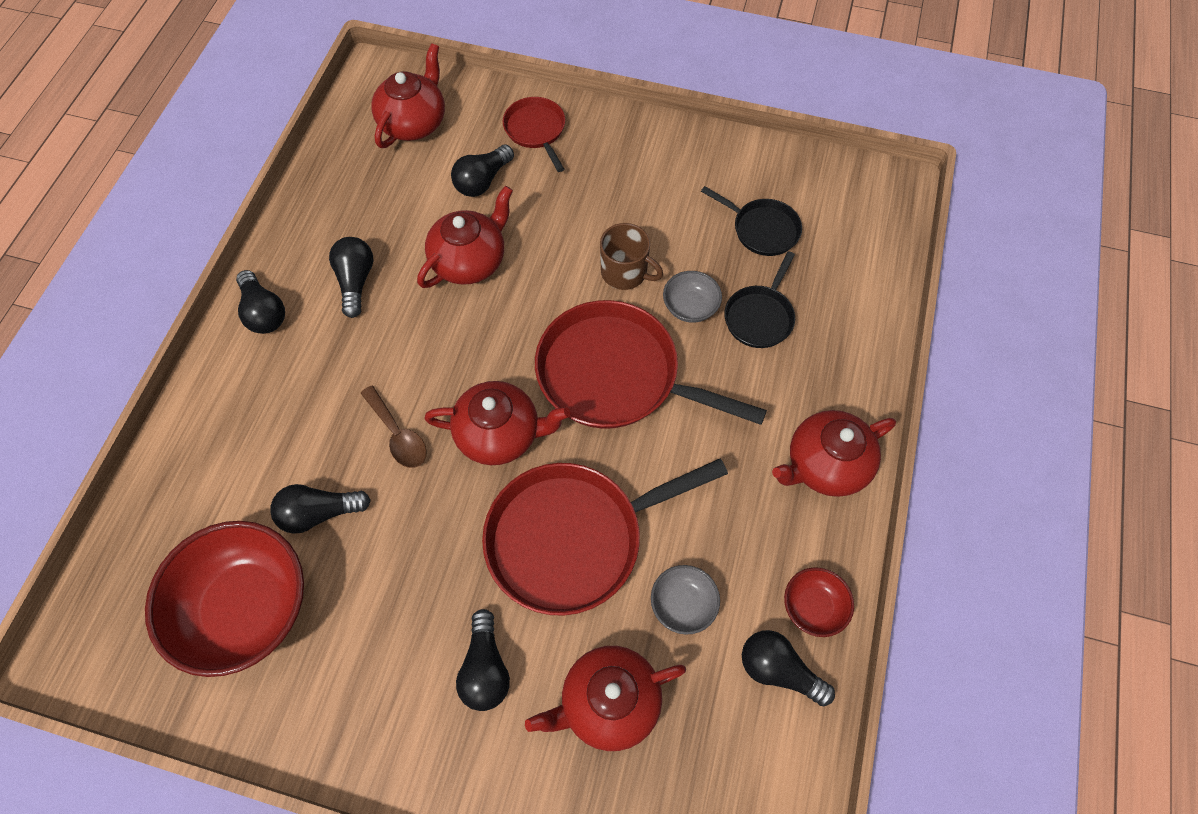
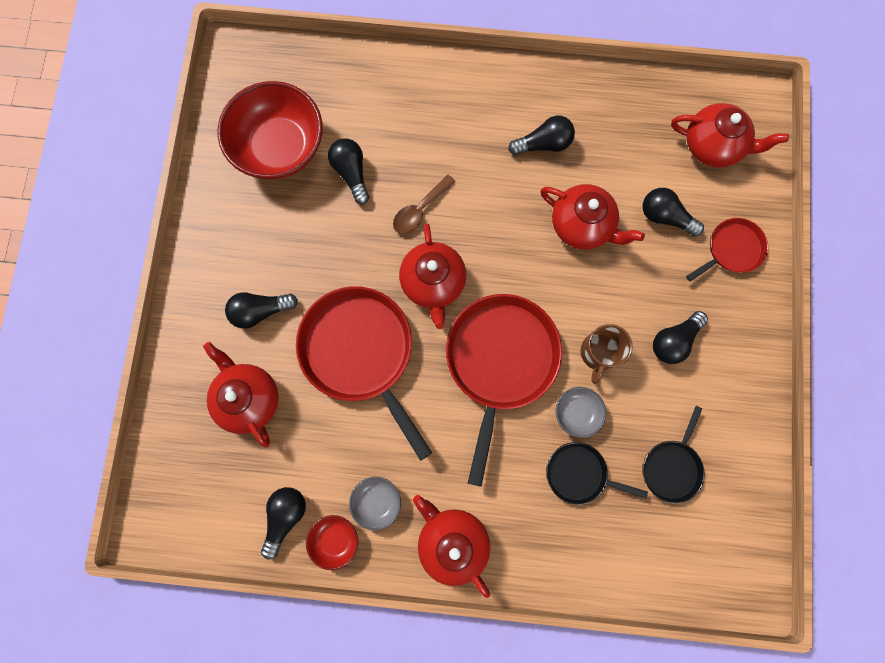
camera: 80 degrees right, 15 degrees up
black light bulb [236,270,285,334] -> black light bulb moved to [653,311,708,364]
grey bowl [651,565,720,635] -> grey bowl moved to [349,477,401,531]

